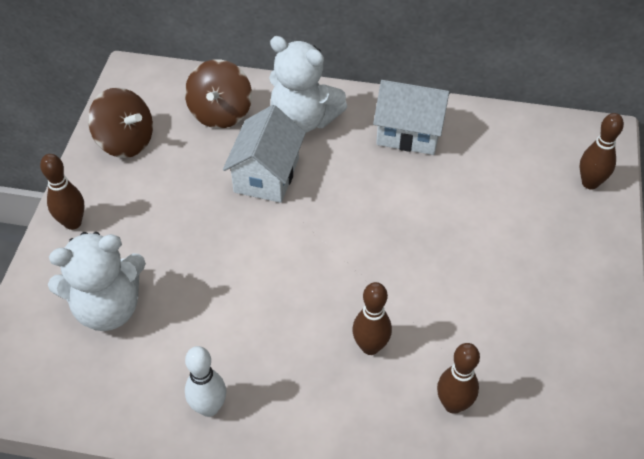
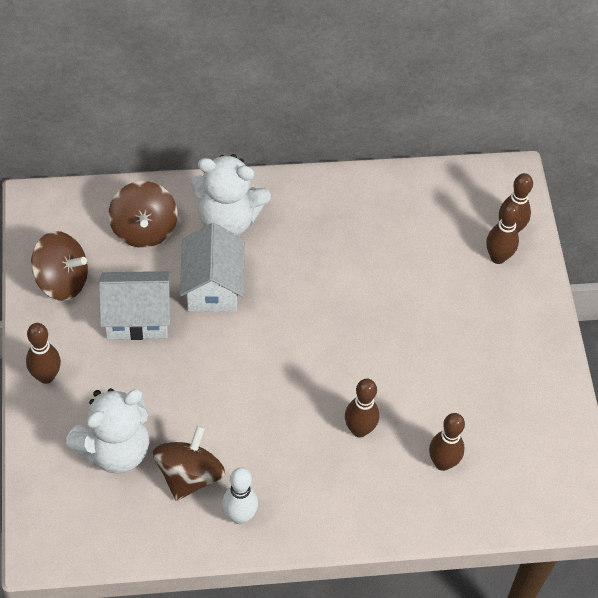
camera: 20 degrees left, 5 degrees up
white house [373,80,450,155] -> white house moved to [99,271,170,340]
none -> brown spinning top [153,425,225,501]
none -> brown bowling pin [486,201,521,264]

